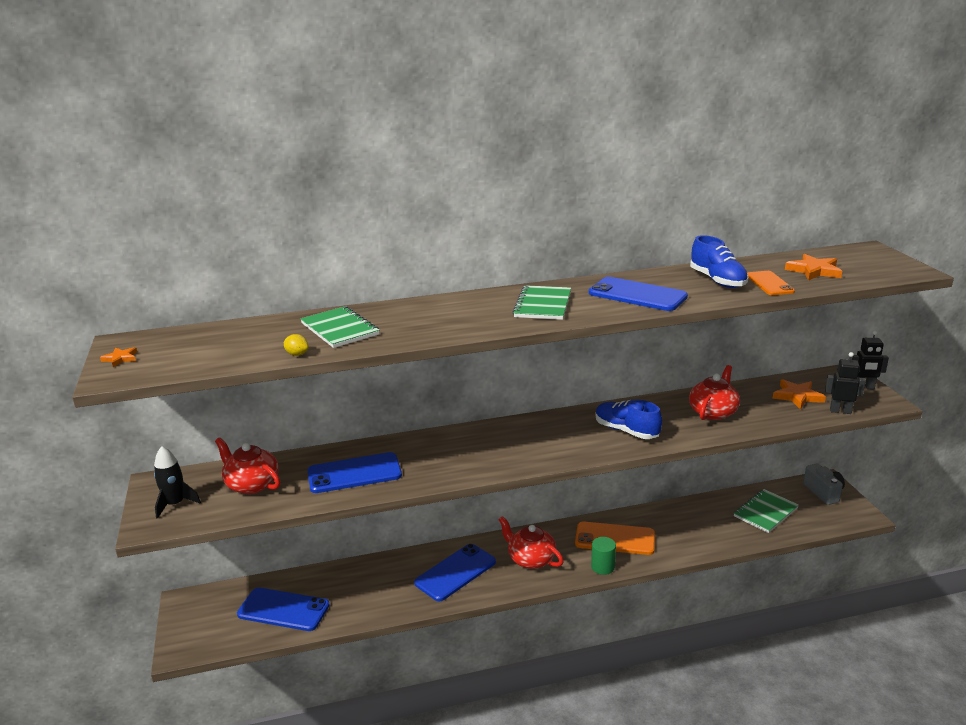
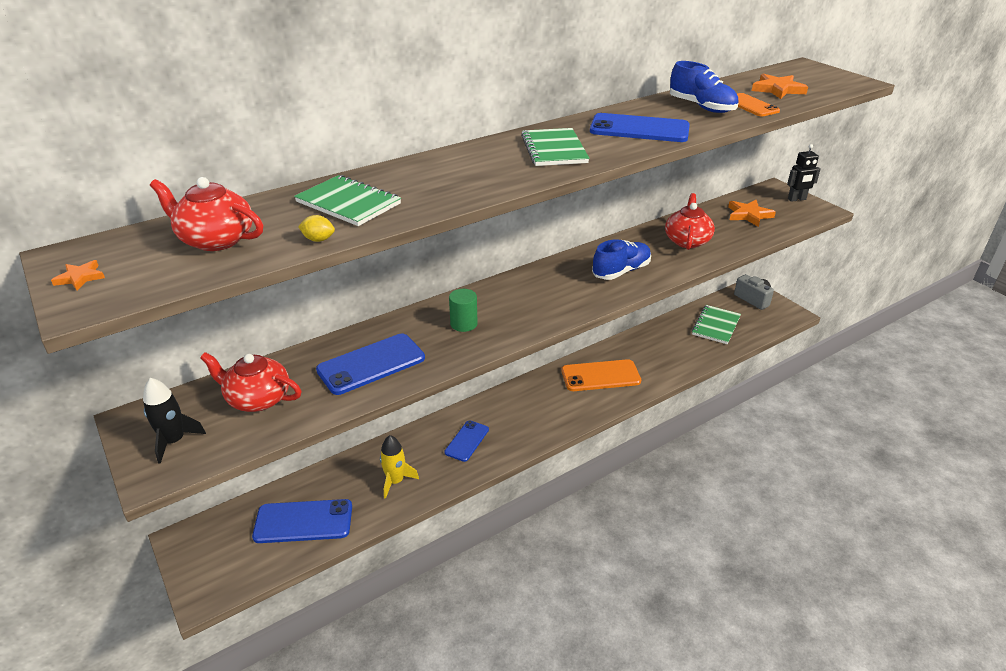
camera: 20 degrees left, 10 degrees up
blue phone [414,544,496,601] -> blue phone [444,420,489,462], size x0.63
red teapot [499,516,564,569] -> red teapot moved to [150,177,263,251]
green cylinder [591,537,616,575] -> green cylinder moved to [449,289,478,332]
blue shoe [595,399,662,439] -> blue shoe turned 120 degrees clockwise [592,239,651,280]
black robot [825,352,866,414] -> none
none -> yellow rocket [380,435,419,499]

